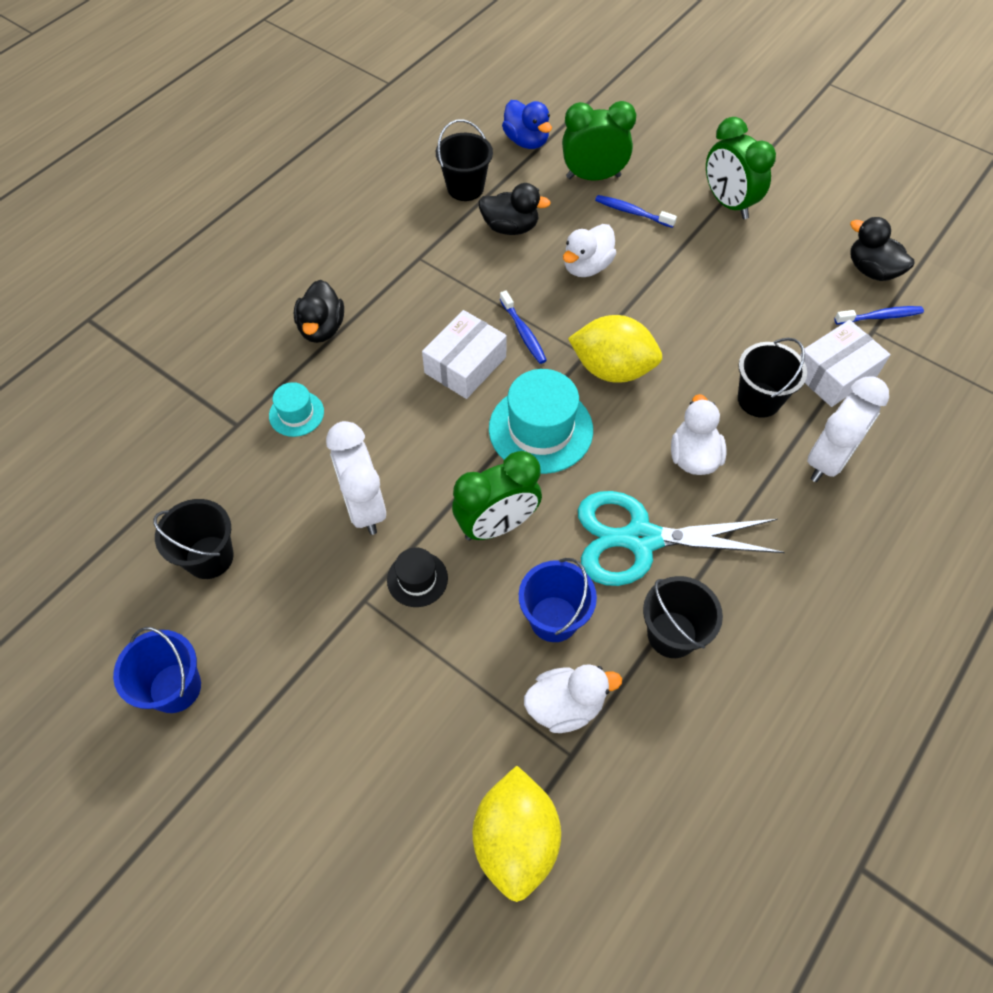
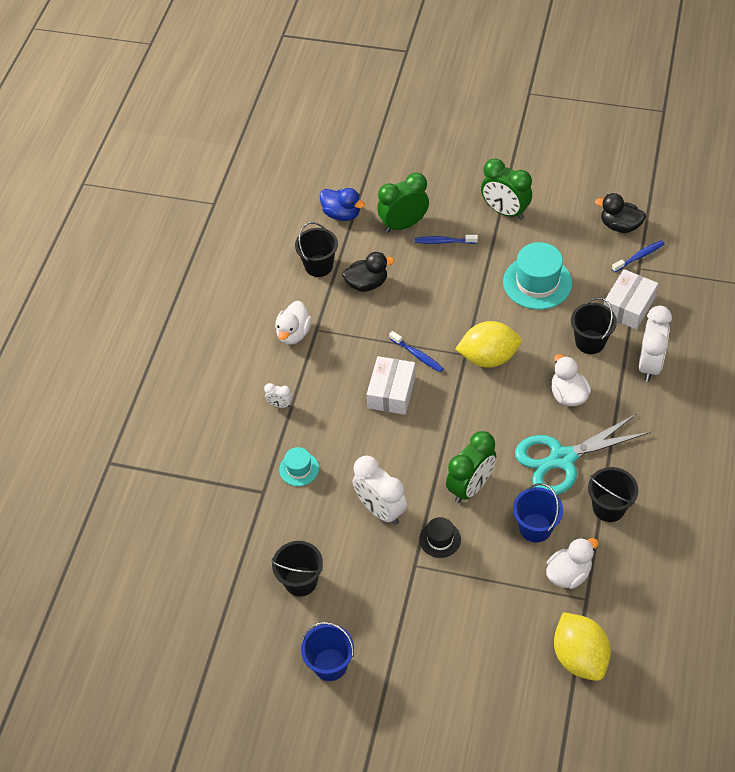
camera: 20 degrees left, 5 degrees down
black duck [294,280,344,343] -> white clock [264,383,292,408]
turquoise hat [489,369,593,474] -> turquoise hat moved to [503,242,572,310]
white duck [563,224,616,277] -> white duck moved to [275,301,312,345]

